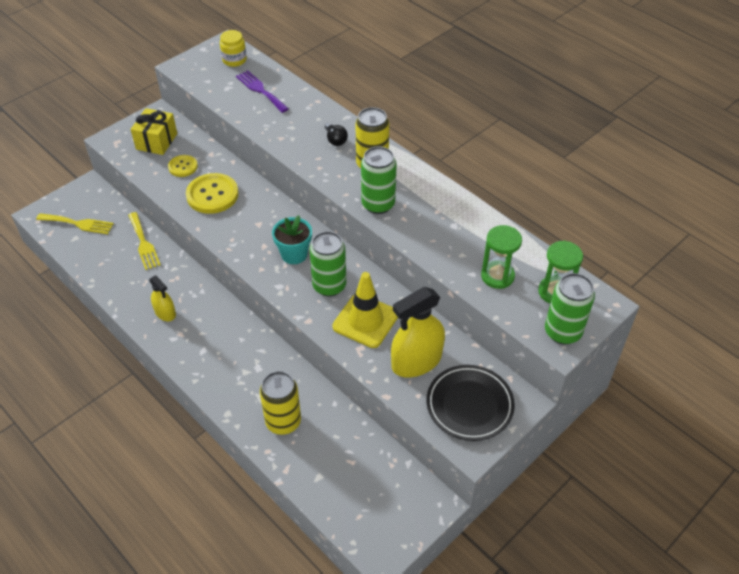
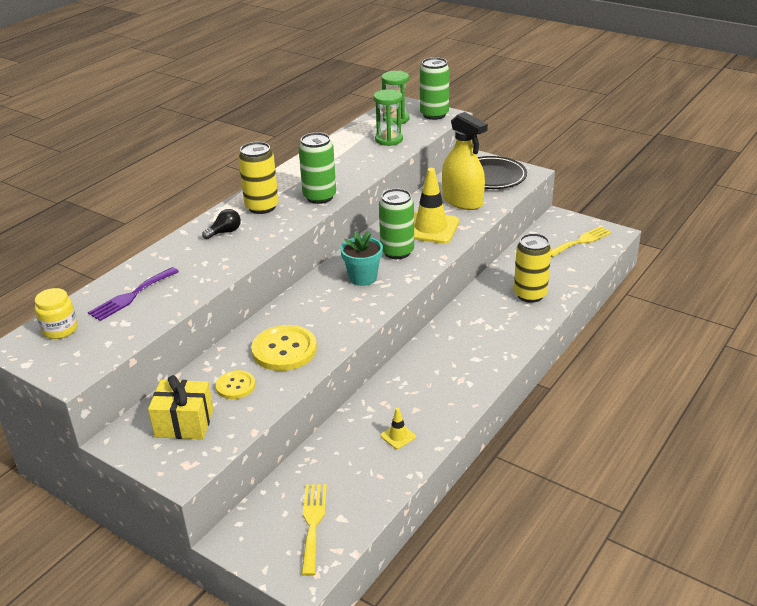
camera: 100 degrees left, 15 degrees down
yellow fork [128,212,161,270] -> yellow fork moved to [551,226,612,257]
yellow spray bottle [149,275,176,321] -> none
none -> yellow traffic cone [381,408,416,449]

